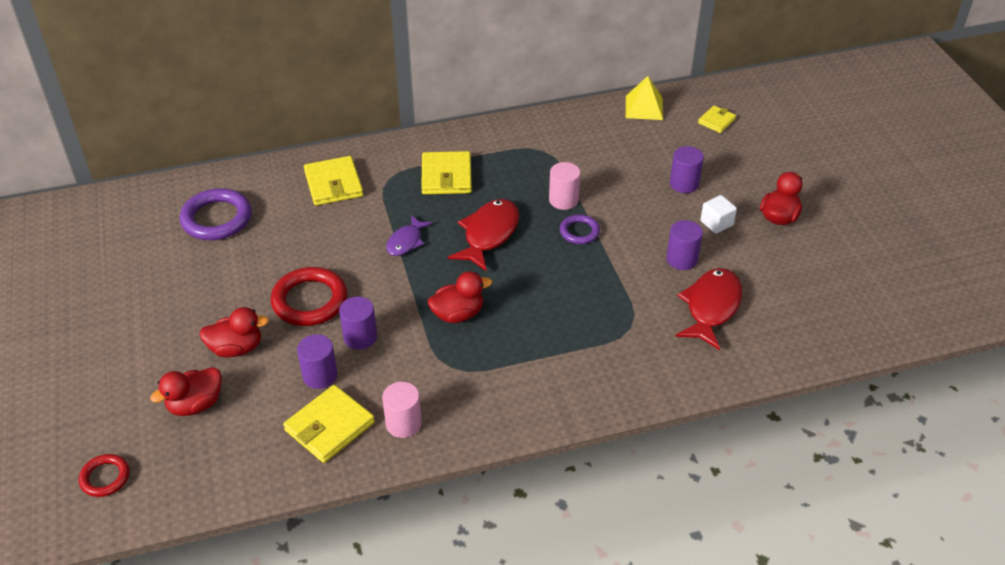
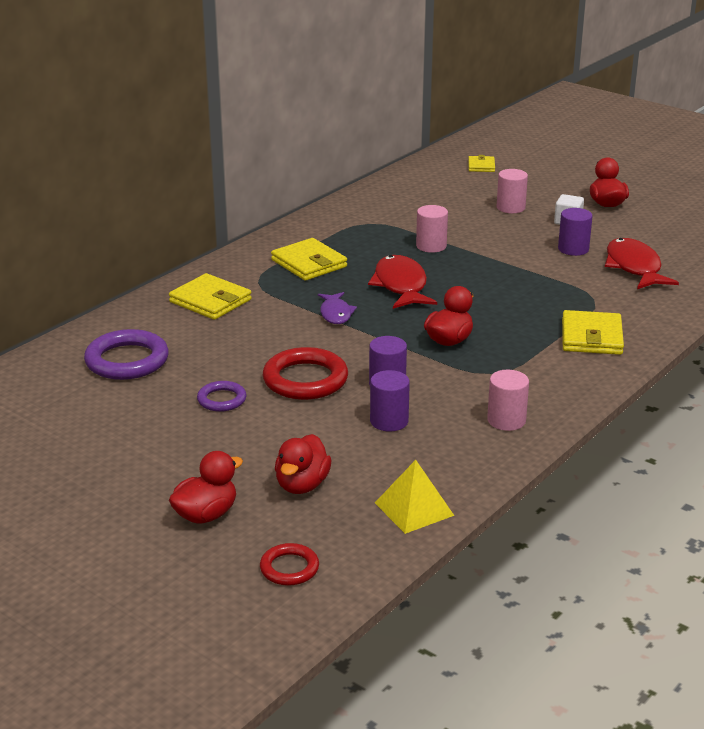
camera: 35 degrees left, 15 degrees down
red duck [199,307,269,357] -> red duck moved to [169,451,243,524]
yellow wallet [283,385,375,463] -> yellow wallet moved to [562,310,624,355]
purple ring [560,214,600,244] -> purple ring moved to [197,381,246,412]
yellow pyramid [626,76,663,120] -> yellow pyramid moved to [375,460,454,534]
purple cylinder [670,146,704,193] -> pink cylinder [497,169,528,213]

